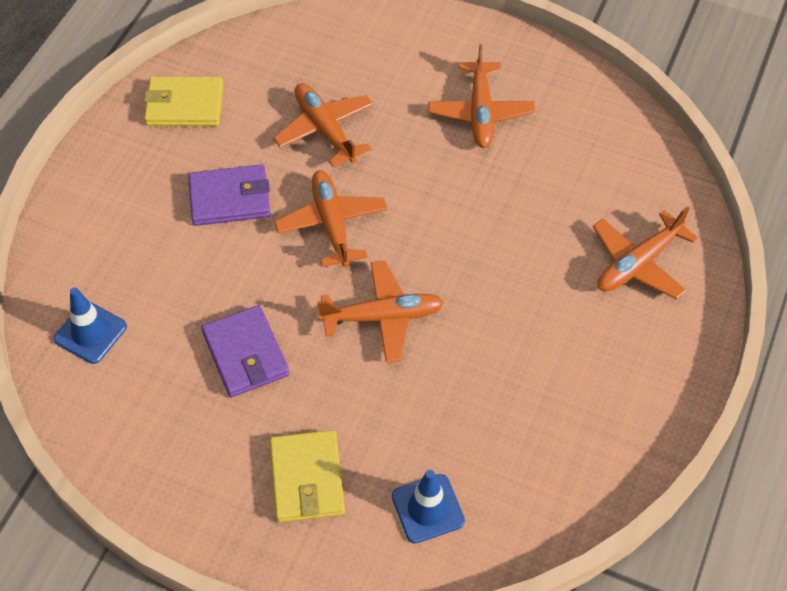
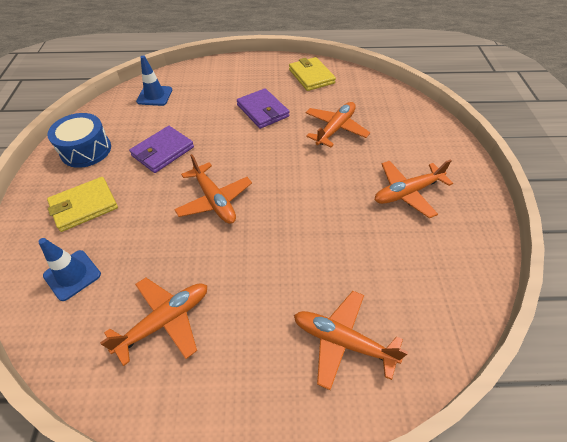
camera: 65 degrees right, 5 degrees down
orange plane [274,170,387,268] -> orange plane moved to [100,278,207,366]
none -> blue drum [47,113,111,168]

